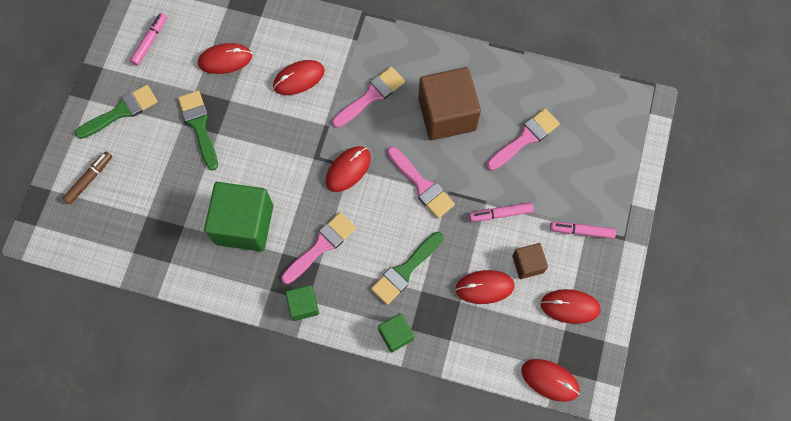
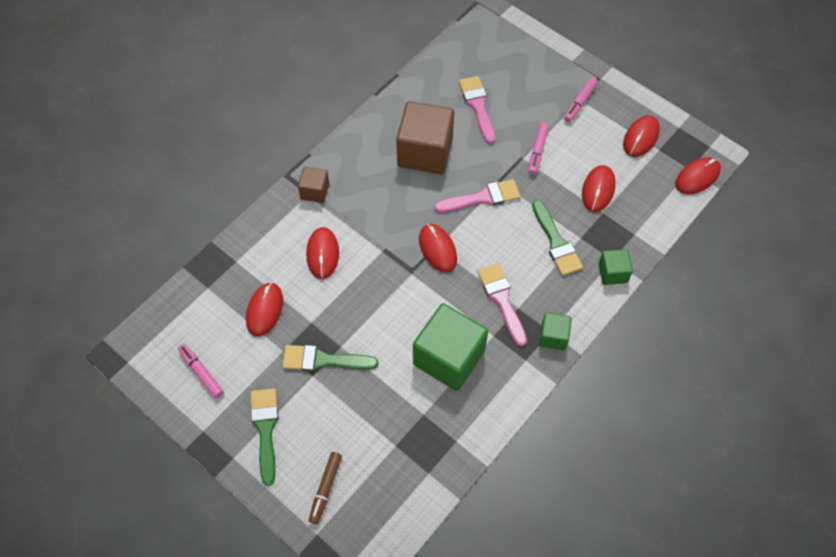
camera: 65 degrees left, 10 degrees down
brown marker [63,151,112,204] -> brown marker turned 135 degrees counterclockwise [309,452,342,524]
pink brush [332,67,405,128] -> none
brown cube [512,243,548,279] -> brown cube moved to [298,167,329,203]

